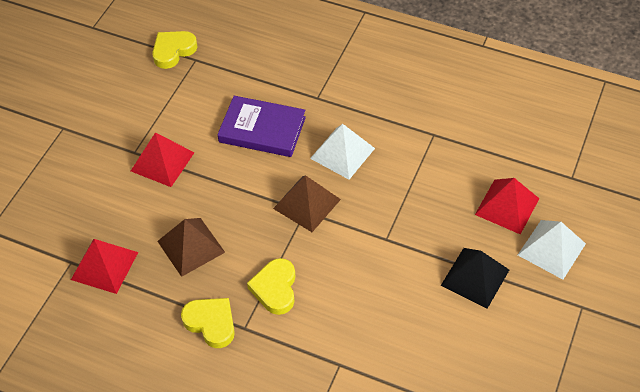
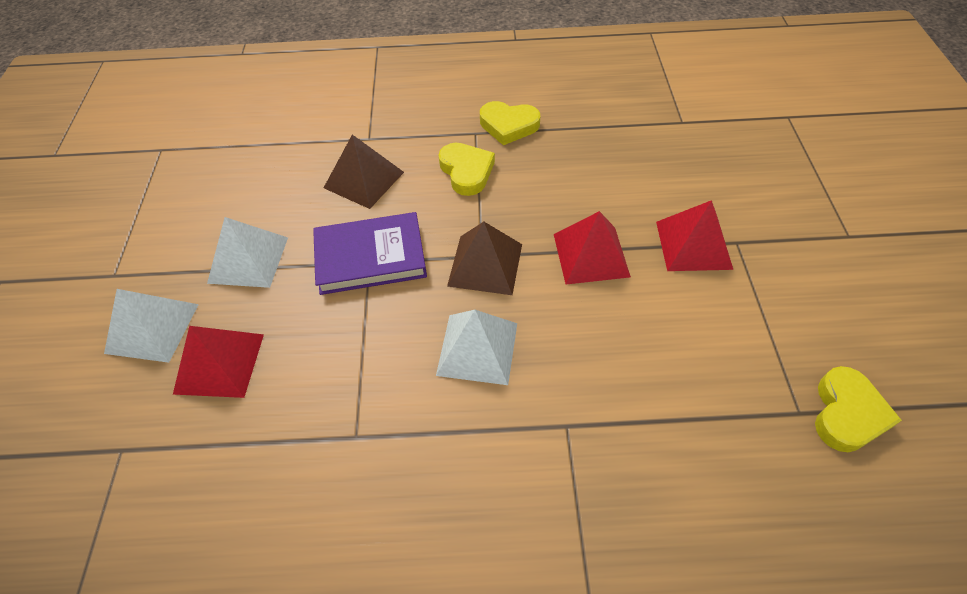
camera: 155 degrees right, 0 degrees up
red pyramid [71,239,138,294] -> red pyramid moved to [554,211,631,284]
brown pyramid [157,218,225,277] -> brown pyramid moved to [324,135,404,209]
purple book [217,96,306,157] -> purple book moved to [313,212,427,295]
black pyramid [441,248,509,309] -> white pyramid [207,217,288,288]

